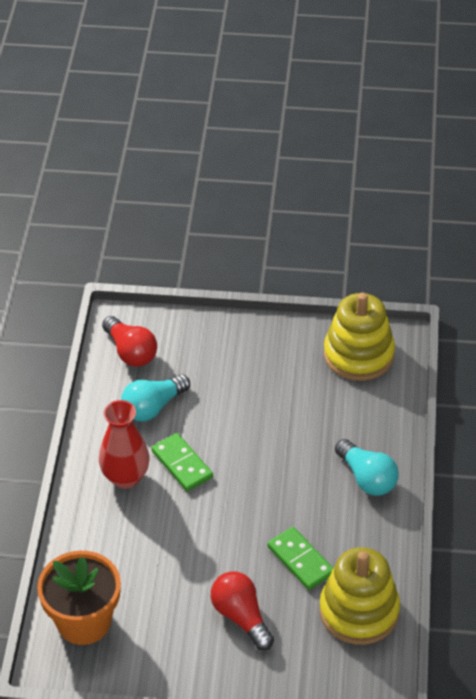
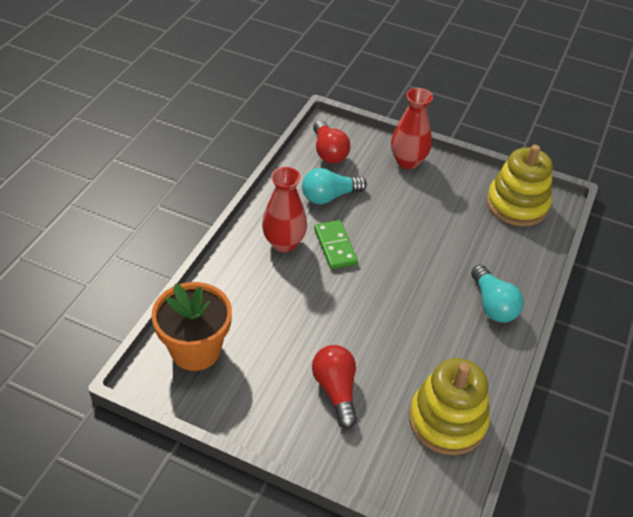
camera: 15 degrees right, 0 degrees up
green domino [268,527,333,590] -> none
none -> red vase [391,88,433,169]

